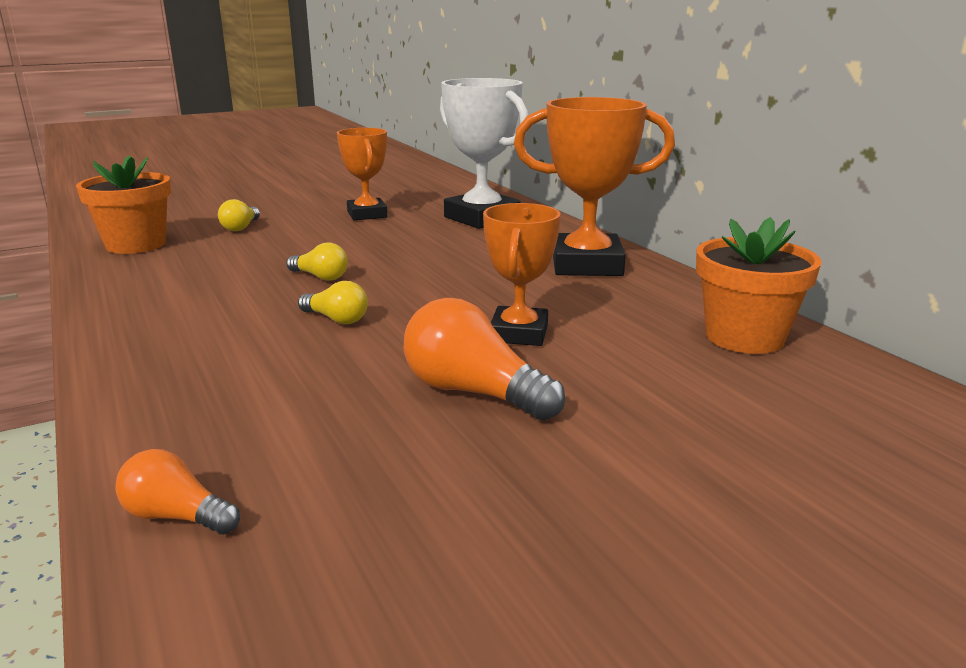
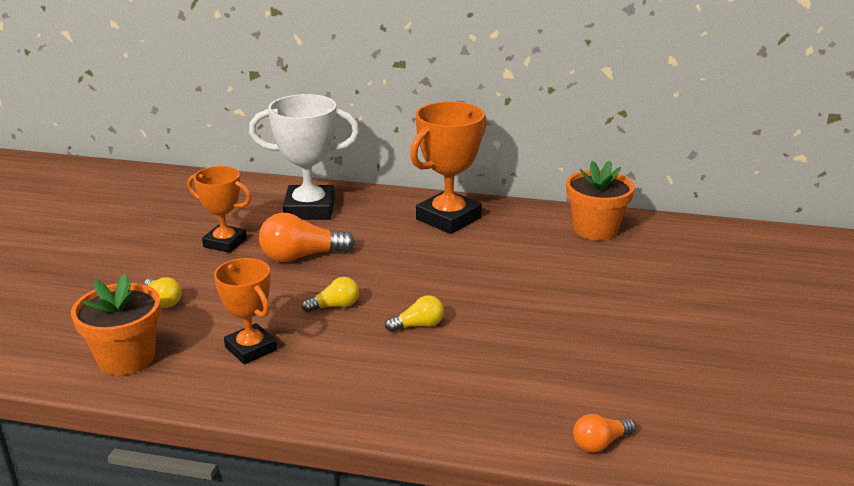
camera: 50 degrees left, 5 degrees up
orange light bulb [403,298,565,420] -> orange light bulb moved to [259,213,355,262]
orange trophy [483,203,560,346] -> orange trophy moved to [214,258,277,364]

